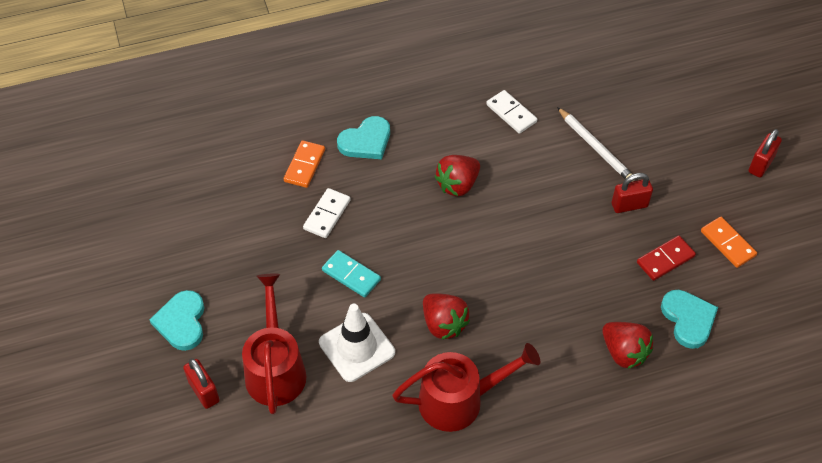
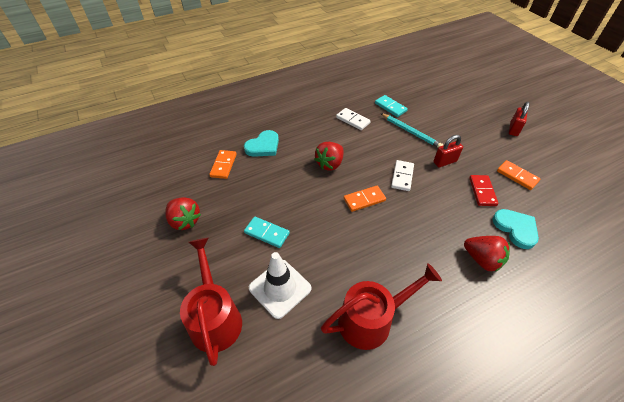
camera: 10 degrees left, 5 degrees down
turquoise heart [150,290,204,351] -> none
red padlock [183,358,220,409] -> none
white domino [303,188,351,238] -> white domino moved to [391,160,414,191]
red strawberry [423,293,470,340] -> red strawberry moved to [166,197,201,230]
white pencil [557,107,635,182] -> turquoise pencil [380,113,443,148]
red domino [637,236,696,281] -> red domino turned 45 degrees counterclockwise [469,175,498,206]
none -> orange domino [344,186,386,212]
none -> turquoise domino [375,95,408,117]

